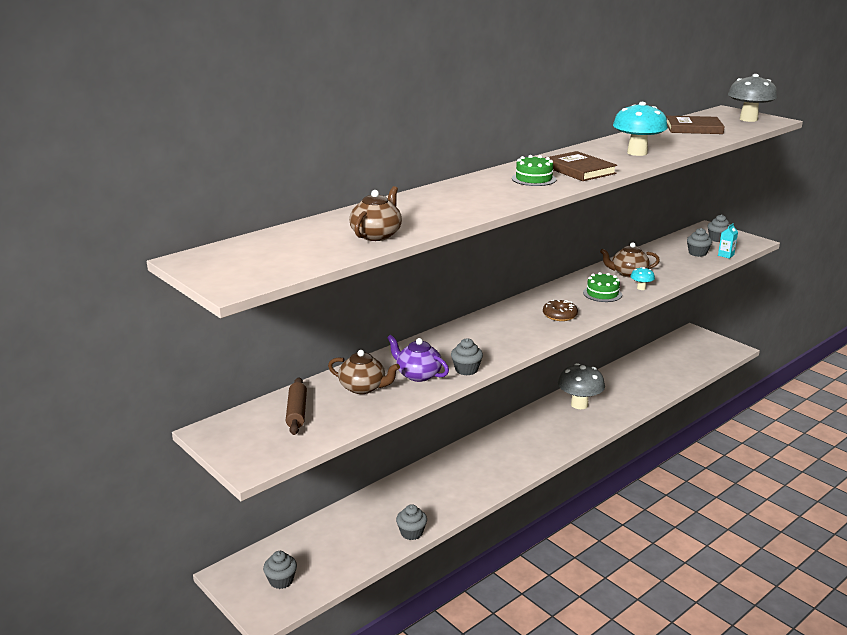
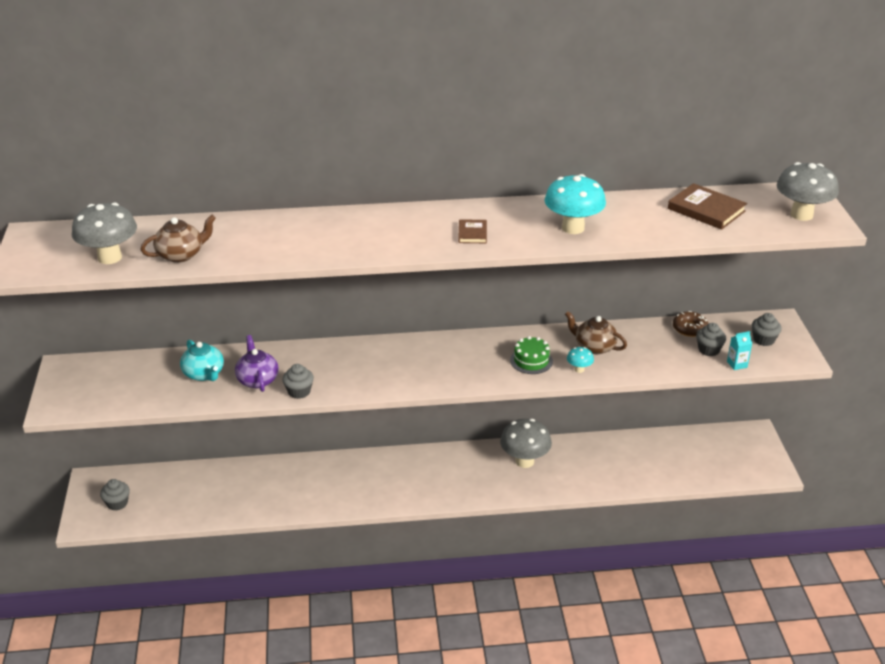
camera: 35 degrees right, 10 degrees up
brown rolling pin [286,377,307,435] -> none
brown teapot [328,350,400,394] -> turquoise teapot [180,340,224,381]
grey cupcake [396,504,427,540] -> none
green cake [512,155,556,186] -> none
brown donut [543,300,578,321] -> brown donut moved to [673,311,708,337]
brown book [545,151,617,181] -> brown book [458,219,487,243], size x0.57
none -> grey mushroom [72,202,137,264]

